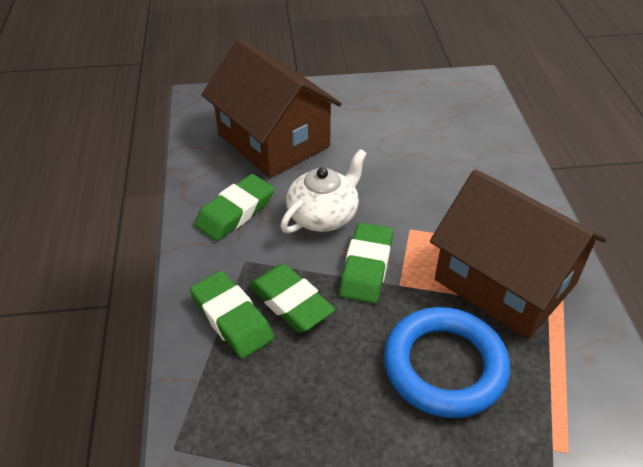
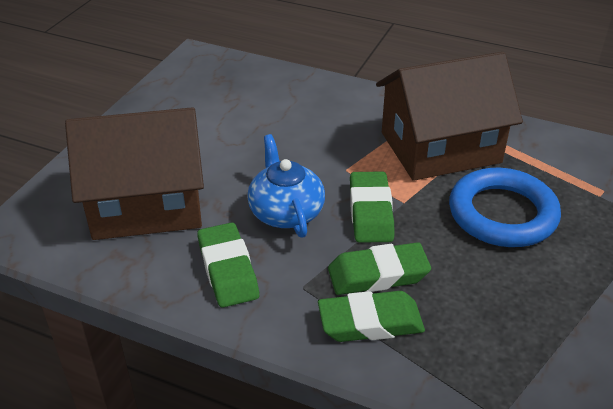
camera: 60 degrees left, 5 degrees down
white teapot [280,149,367,233] -> blue teapot [247,134,325,238]
green eraser [339,223,393,304] -> green eraser turned 45 degrees clockwise [350,171,394,243]

